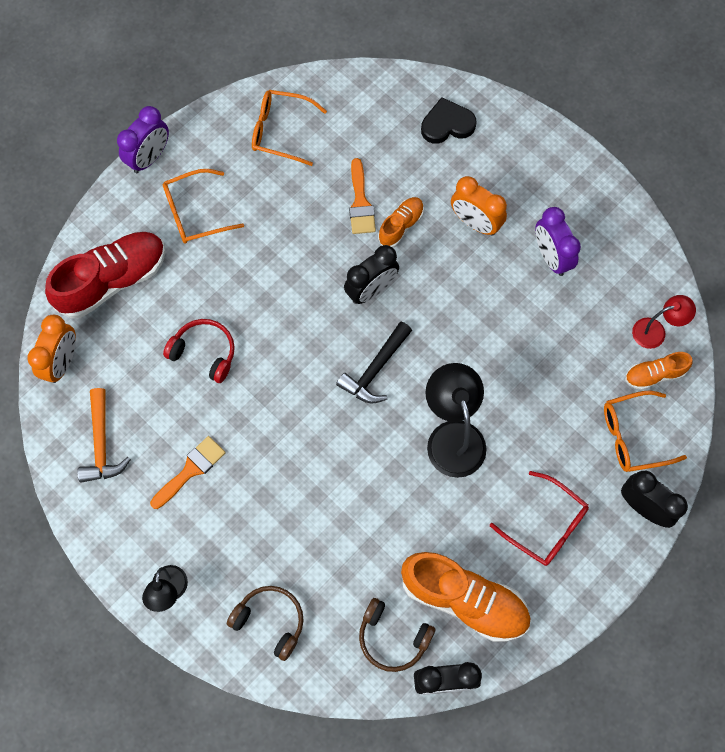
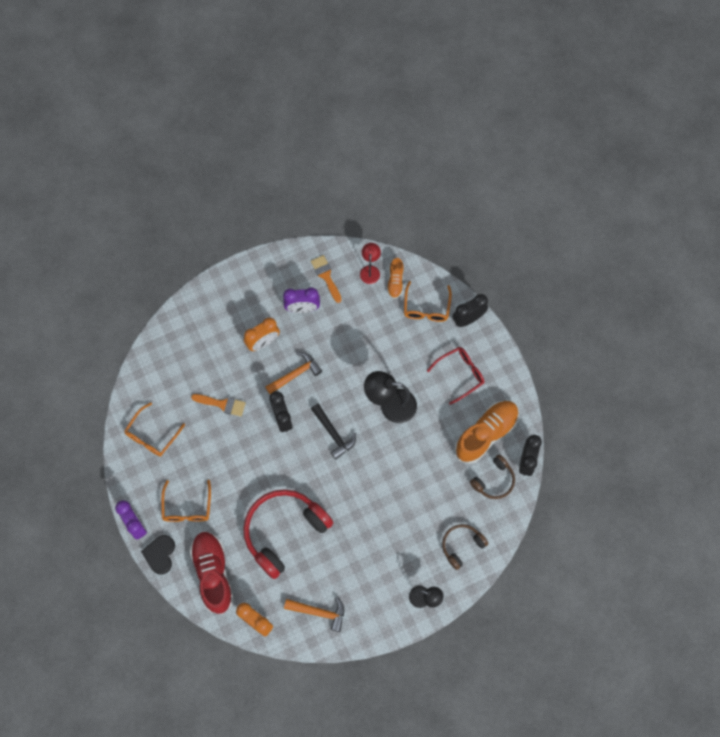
camera: 70 degrees left, 0 degrees up
orange brush [150,436,226,509] -> orange brush moved to [311,255,342,303]
red headphones [163,319,235,383] -> red headphones [243,489,333,579], size x1.95
orange shoe [378,197,424,248] -> none
black heart [421,97,476,144] -> black heart moved to [141,535,175,575]
none -> orange hammer [265,352,322,394]

